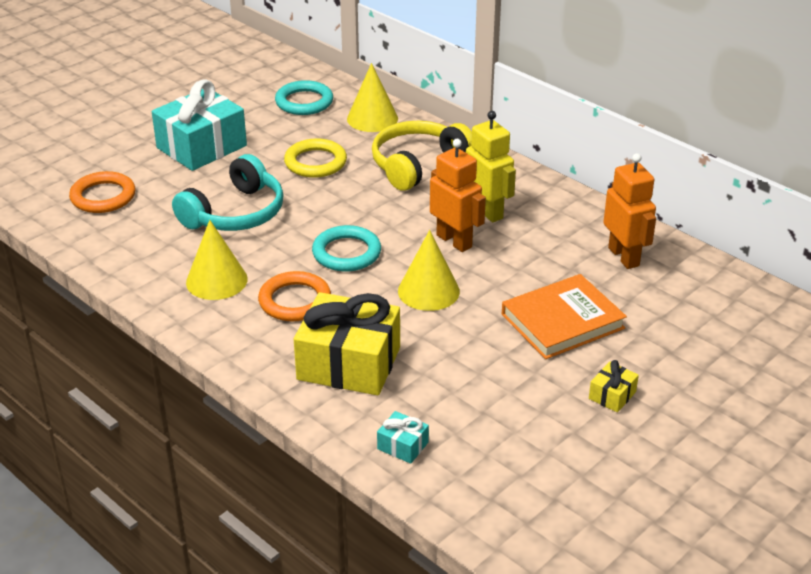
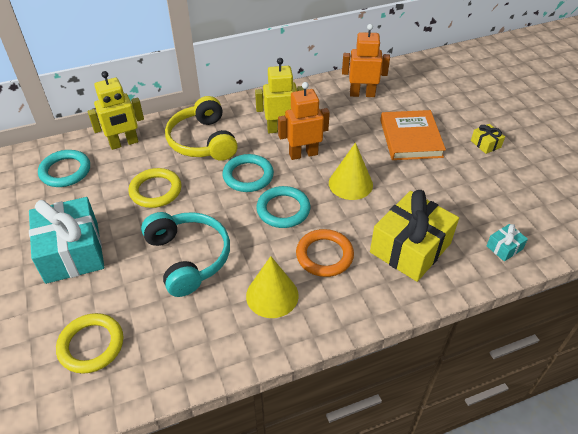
camera: 65 degrees left, 10 degrees up
orange ring [69,171,136,213] -> yellow ring [56,313,123,374]
yellow cone [347,63,398,132] -> yellow robot [88,71,144,150]
none -> turquoise ring [223,154,274,192]

